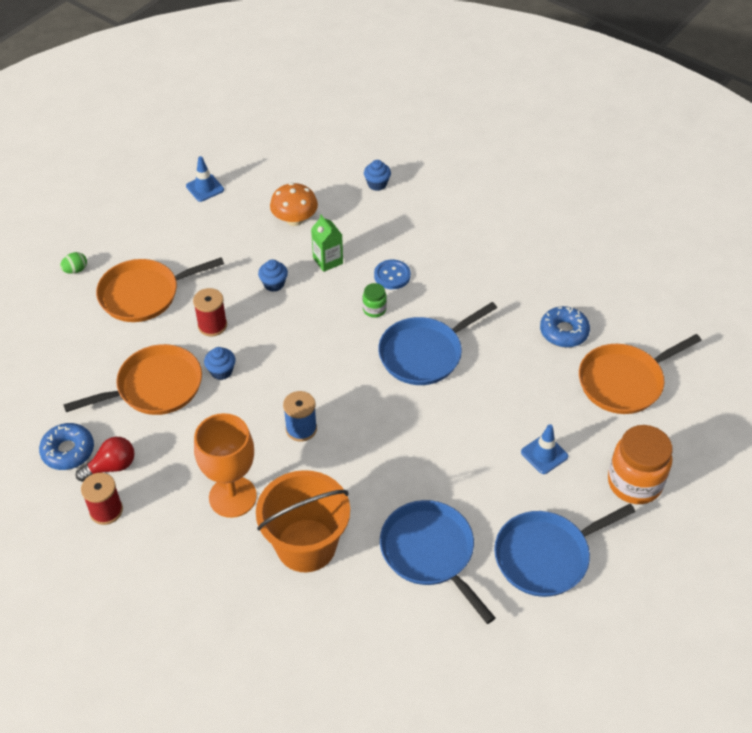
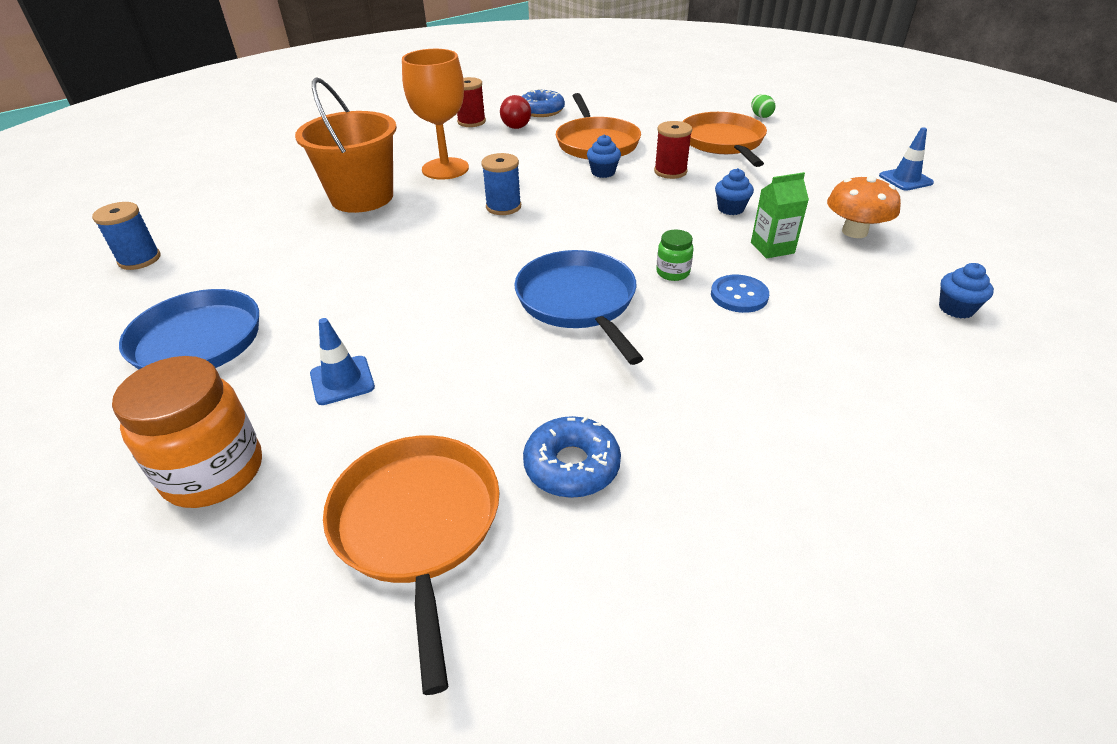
camera: 105 degrees right, 10 degrees down
blue pan [380,500,495,624] -> none
none -> blue spool [92,202,160,270]

